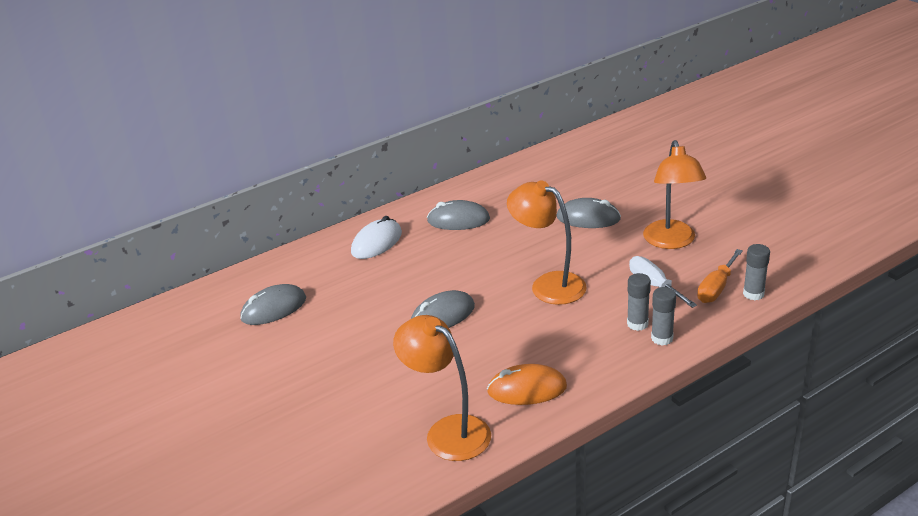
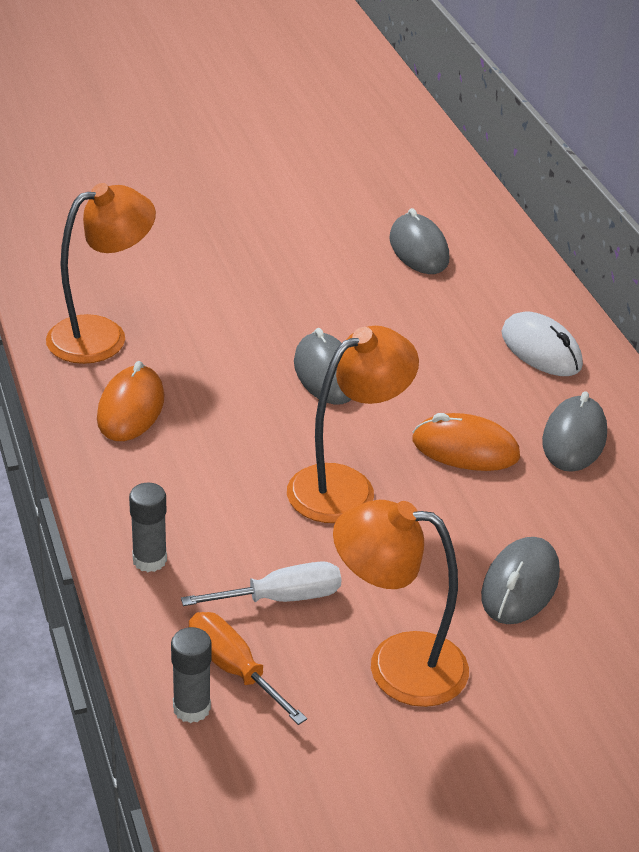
camera: 100 degrees right, 5 degrees up
grey glue stick [627,273,651,331] -> none
none -> orange mouse [413,413,520,471]

